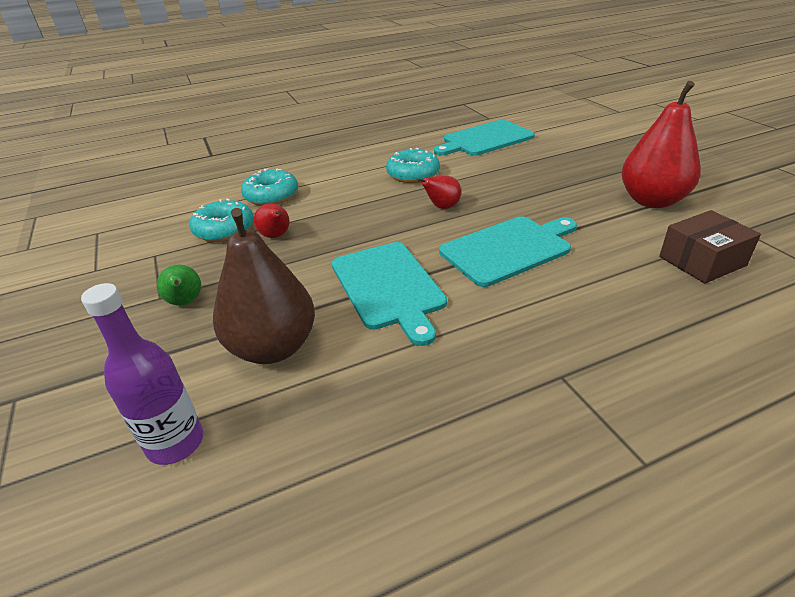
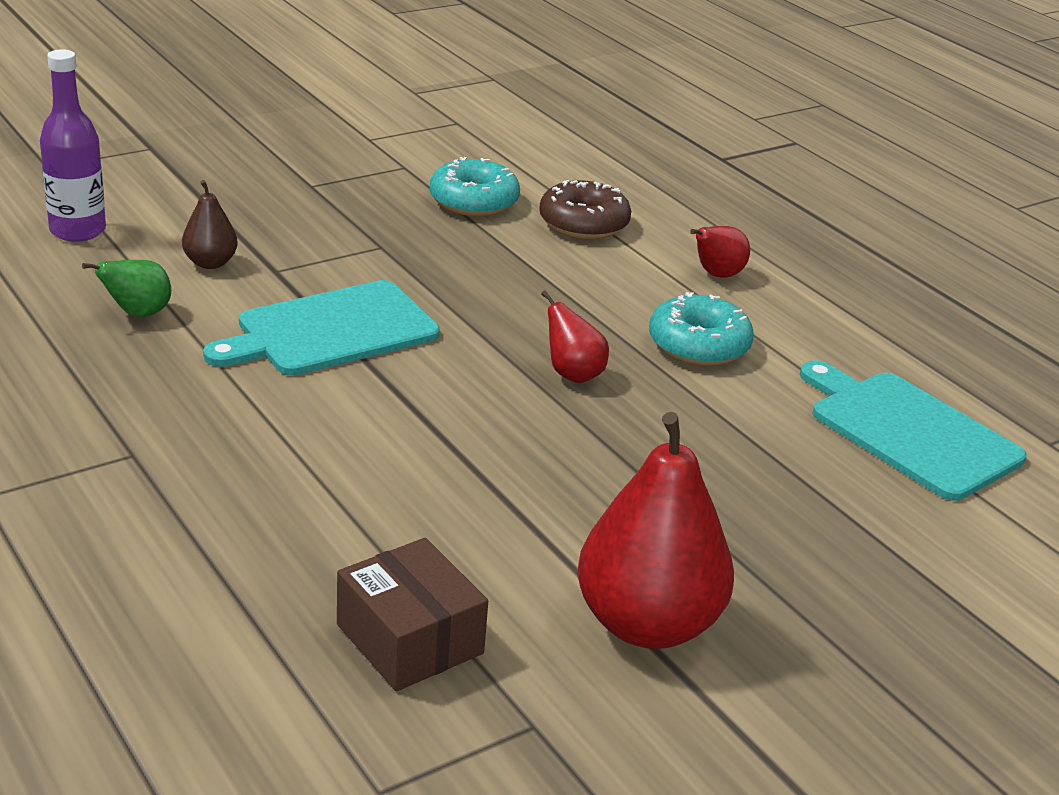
camera: 75 degrees right, 5 degrees down
green pear [157,265,201,306] -> green pear moved to [82,260,171,317]
brown pear [213,208,315,364] -> brown pear [182,180,238,269], size x0.48
turquoise donut [241,168,298,206] -> brown donut [539,180,631,239]
red pear [254,203,289,238] -> red pear moved to [690,226,750,278]
turquoise cutting board [439,216,577,287] -> none

